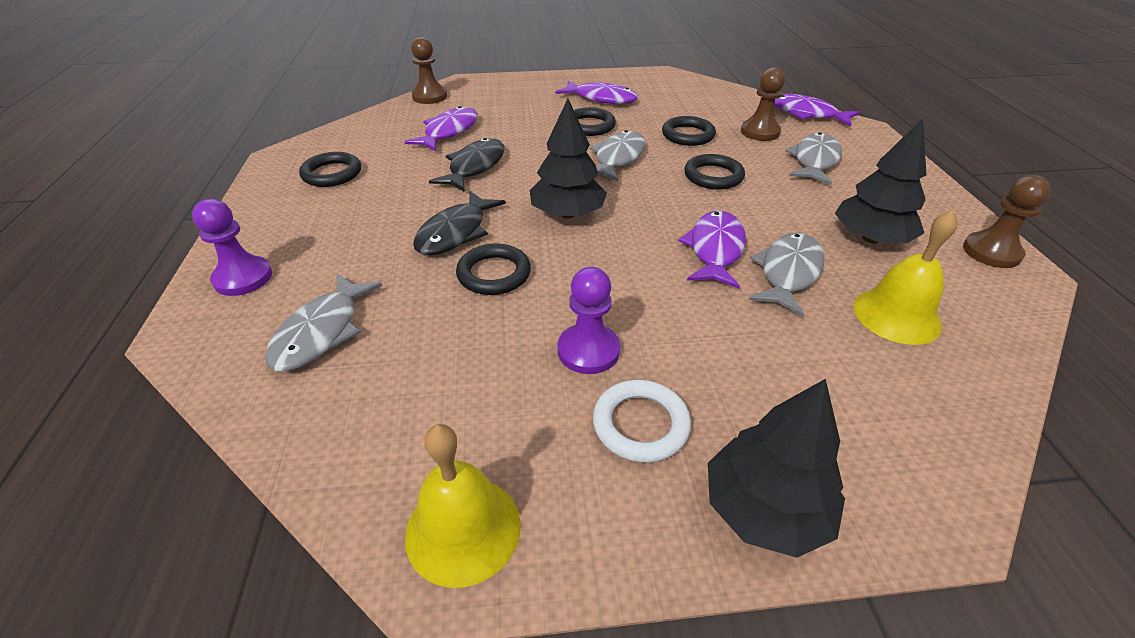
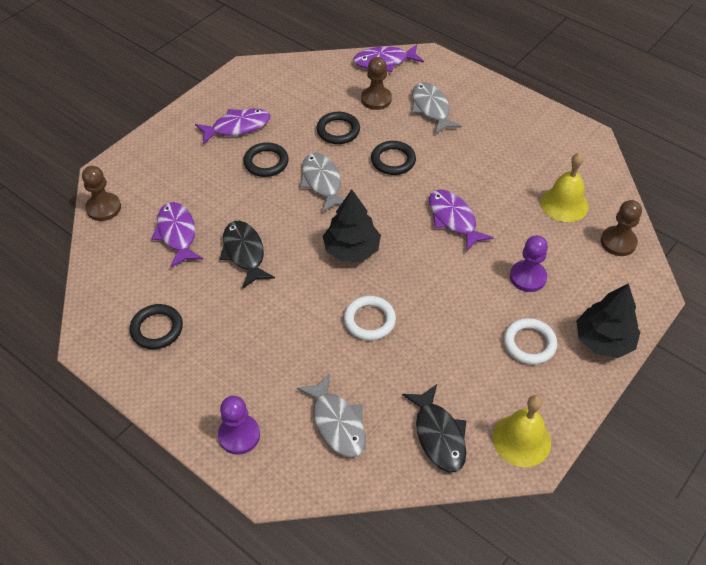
camera: 45 degrees left, 10 degrees up
black fish [413,191,506,256] -> black fish moved to [402,384,466,472]
black ring [456,244,531,295] -> white ring [344,296,396,340]
purple pawn [558,267,620,374] -> purple pawn moved to [510,235,548,292]
grey fish [749,233,825,317] -> none
black tree [835,119,927,243] -> none
brown pawn [963,175,1051,268] -> brown pawn moved to [601,200,642,256]

